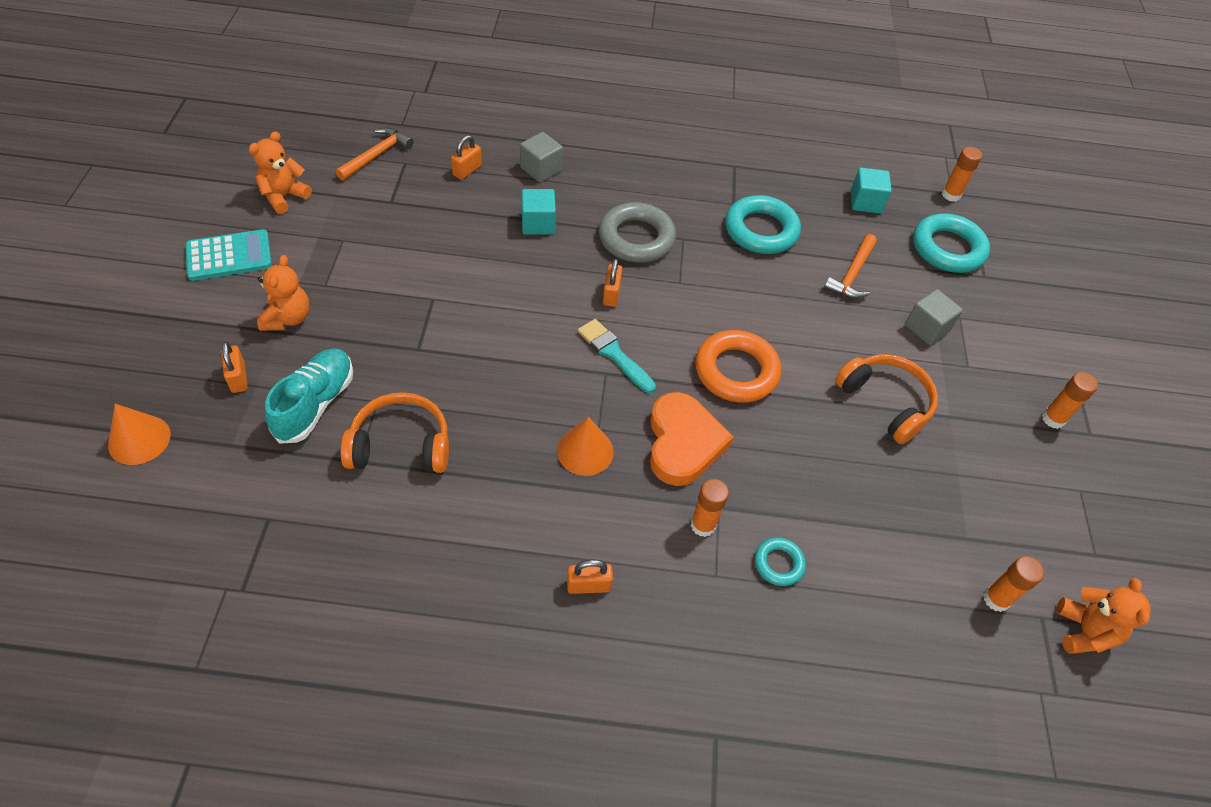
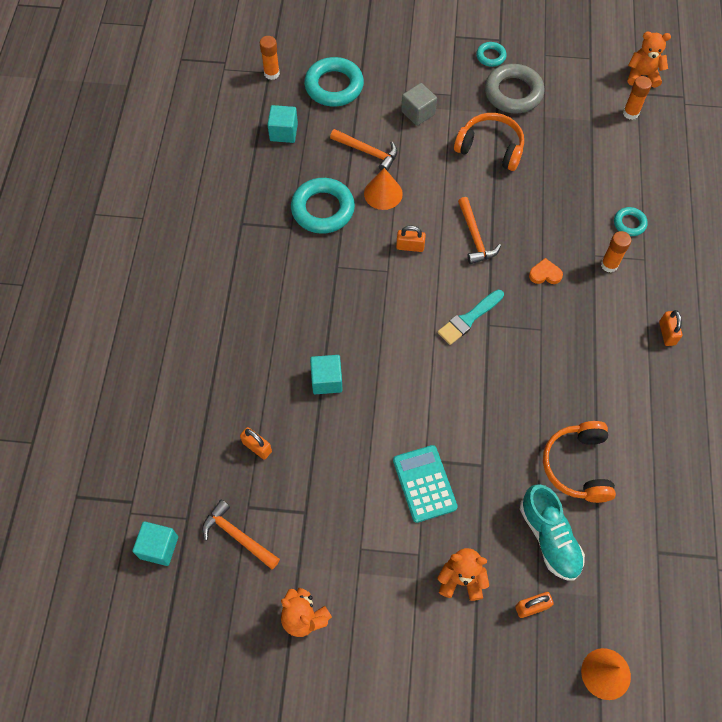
camera: 85 degrees left, 10 degrees up
turquoise calculator [185,229,272,281] -> turquoise calculator moved to [393,445,458,523]
turquoise shoe [265,348,353,444] -> turquoise shoe turned 135 degrees counterclockwise [520,484,585,581]
grey cube [520,132,563,182] -> none
orange cone [557,417,614,476] -> orange cone moved to [364,168,403,210]
grey ring [599,202,676,263] -> grey ring moved to [485,64,545,113]
orange padlock [603,259,622,307] -> orange padlock moved to [396,226,426,252]
orange heart [650,392,734,486] -> orange heart [529,258,563,284], size x0.46
orange ring [695,330,781,403] -> orange hammer [458,197,501,264]
orange headphones [835,354,938,444] -> orange headphones turned 60 degrees clockwise [454,113,524,171]
orange glue stick [1042,372,1098,429] -> turquoise ring [476,42,507,67]
none -> turquoise cube [132,521,178,566]

